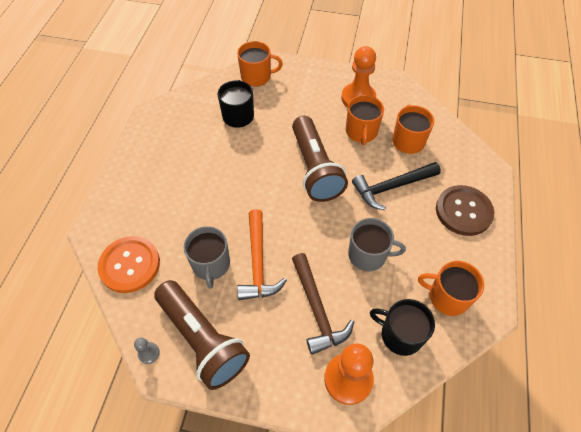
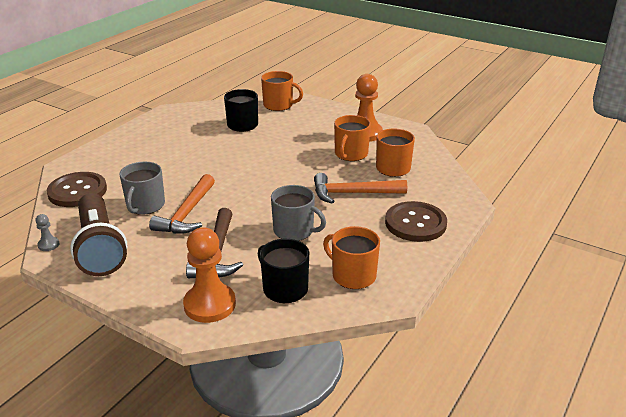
camera: 20 degrees right, 25 degrees down
orange button [98,236,160,293] -> brown button [47,172,107,207]
brown flashlight [292,116,348,202] -> none
black hammer [352,162,441,210] -> orange hammer [314,173,407,204]

